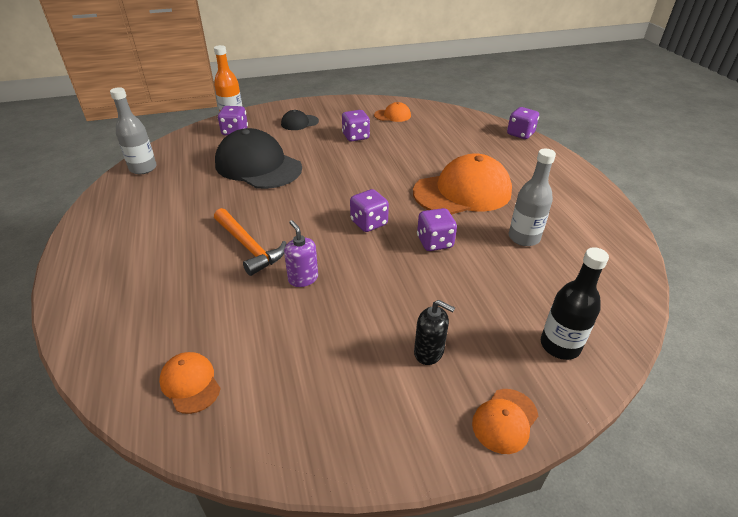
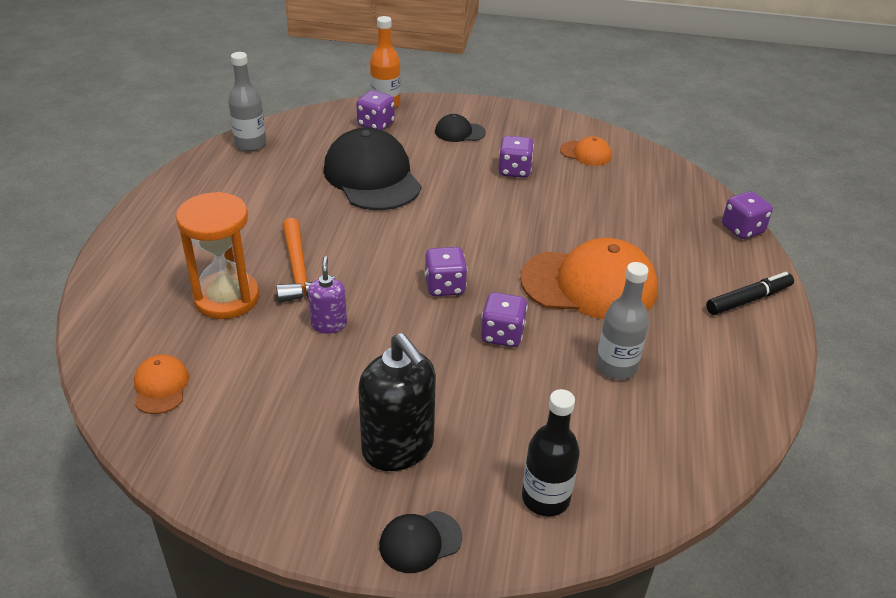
camera: 25 degrees right, 0 degrees up
black soap dispenser [414,300,455,365] -> black soap dispenser [358,333,436,471], size x1.85
orange cap [472,389,538,454] -> black cap [379,511,462,573]
none -> orange hourglass [176,192,259,319]
none -> black marker [706,272,794,315]

